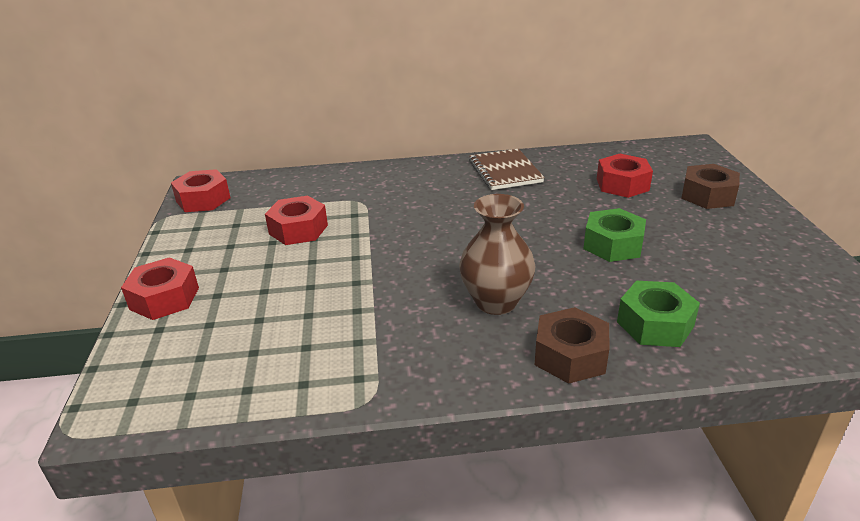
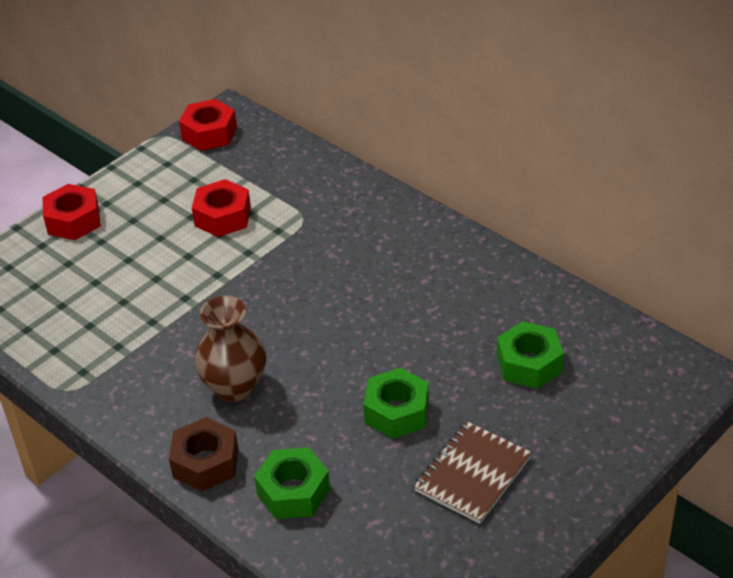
camera: 50 degrees right, 10 degrees up
brown notebook [469,149,545,190] -> brown notebook moved to [414,421,532,524]
red nut [597,154,653,198] -> green nut [497,321,564,389]
brown nut [681,164,740,209] -> none

